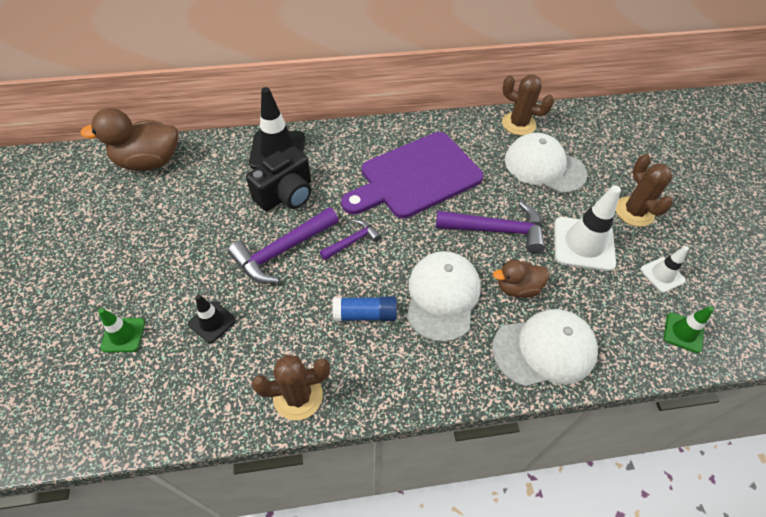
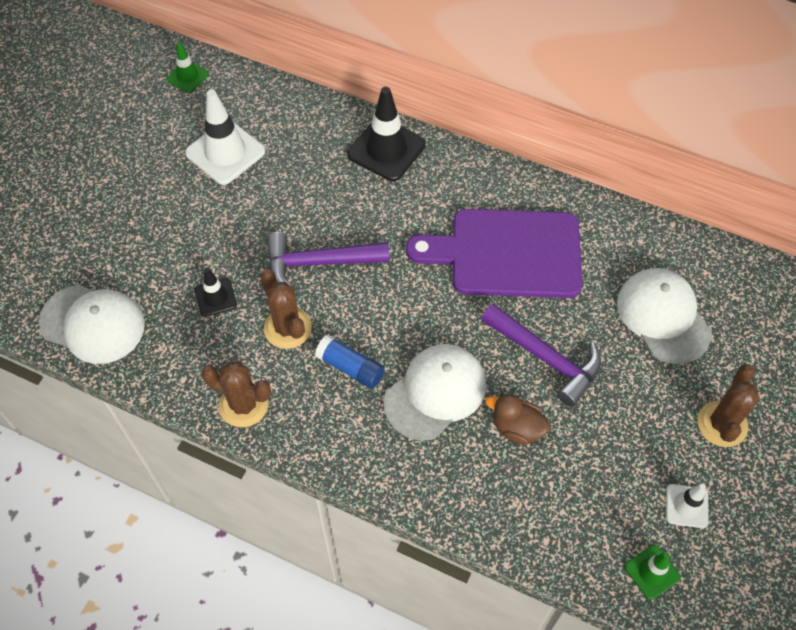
camera: 35 degrees right, 5 degrees up
brown duck [80,108,179,171] -> none
green traffic cone [98,308,145,353] -> green traffic cone moved to [167,42,209,92]
black camera [246,146,311,211] -> none
purple hammer [320,220,381,260] -> none
white cap [492,309,598,387] -> white cap moved to [39,285,145,364]
brown cactus [502,75,554,136] -> brown cactus moved to [260,269,312,349]
white traffic cone [554,185,621,271] -> white traffic cone moved to [185,90,265,185]

